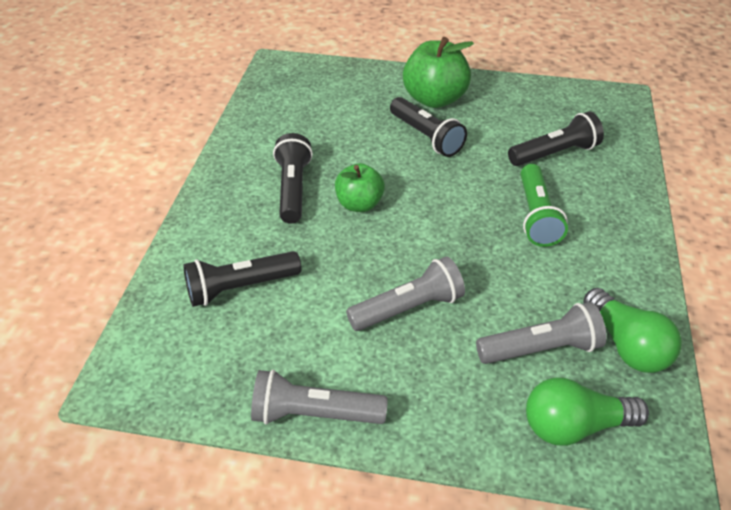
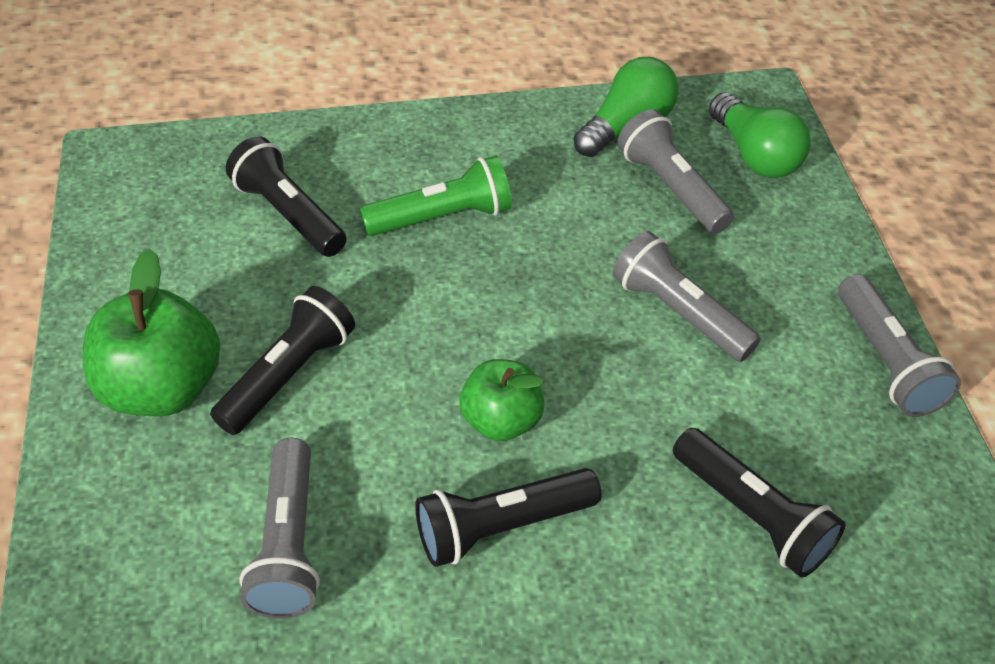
camera: 110 degrees left, 5 degrees up
none -> grey flashlight [239,438,320,619]

